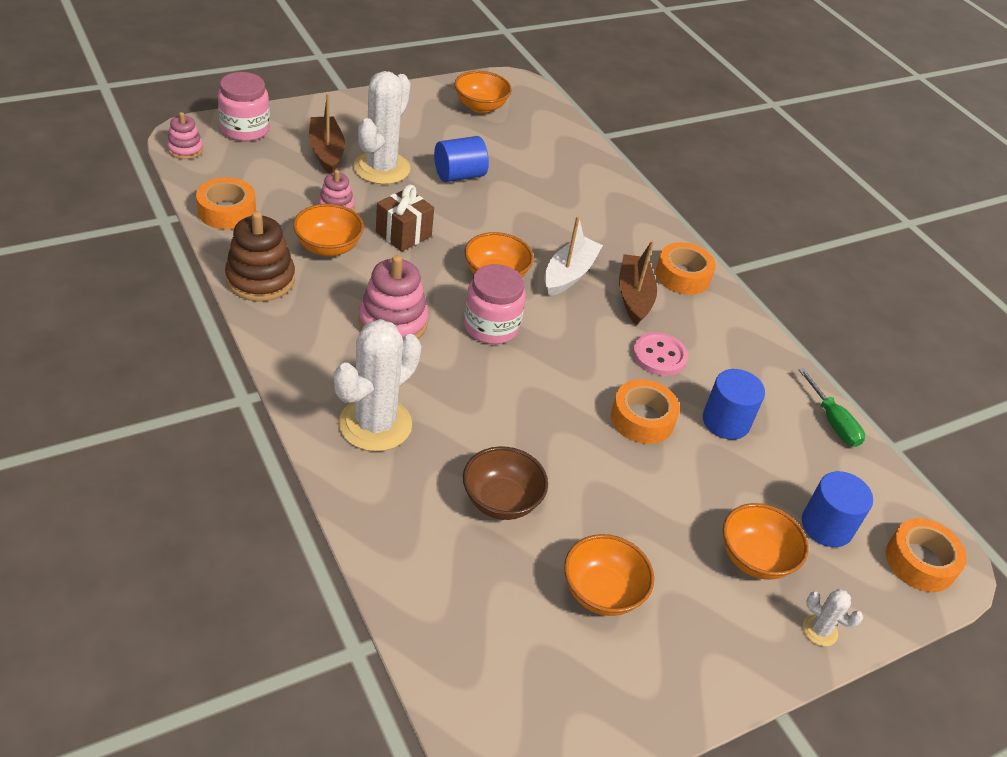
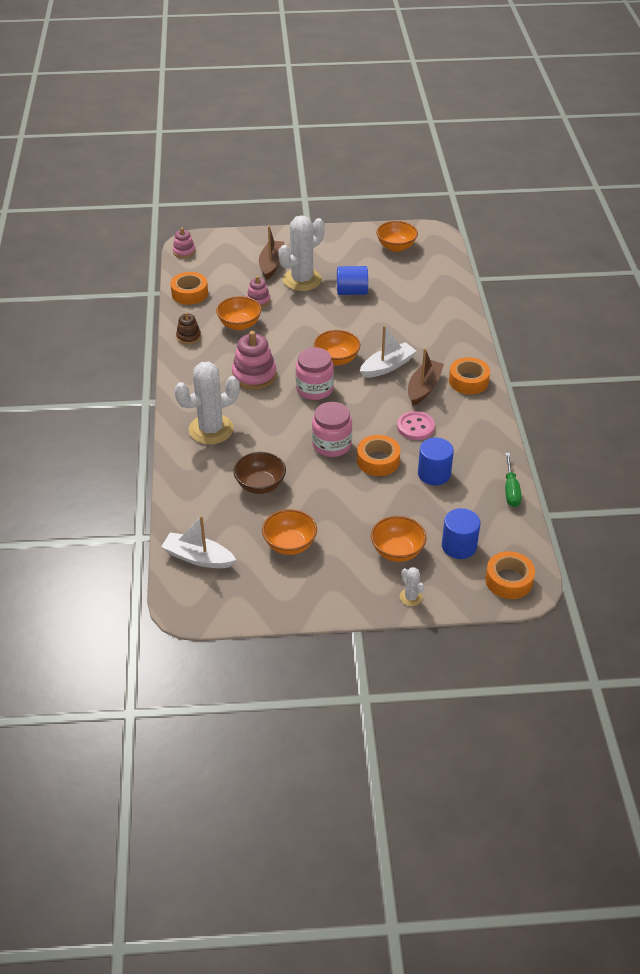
camera: 30 degrees right, 0 degrees up
pink jar [218,72,270,141] -> pink jar moved to [312,402,352,457]
brown stacking toy [225,211,295,302] -> brown stacking toy [176,312,201,345], size x0.57
brown gift [376,185,434,252] -> none
none -> white boat [161,516,236,568]

